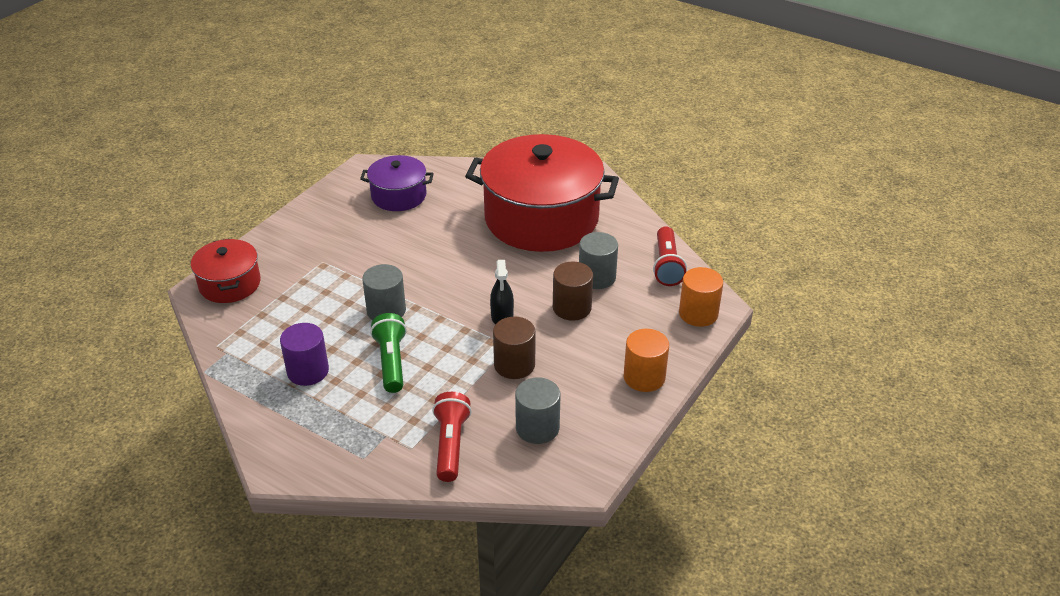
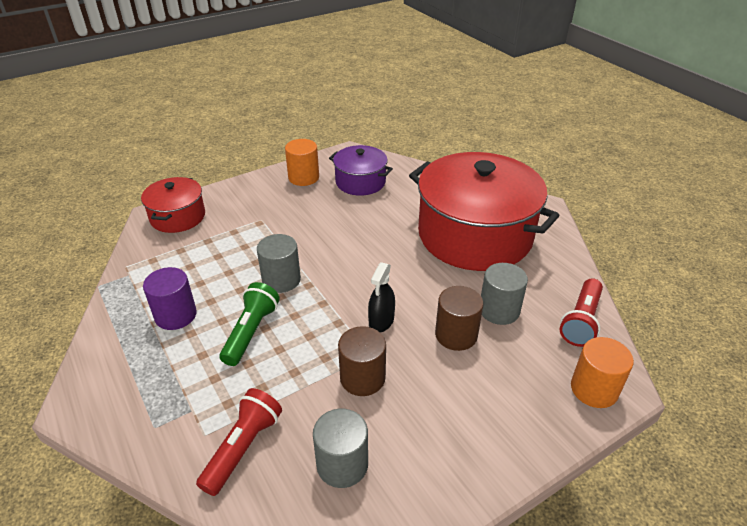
camera: 25 degrees right, 0 degrees up
orange cylinder [624,329,669,392] -> orange cylinder moved to [285,139,319,186]

